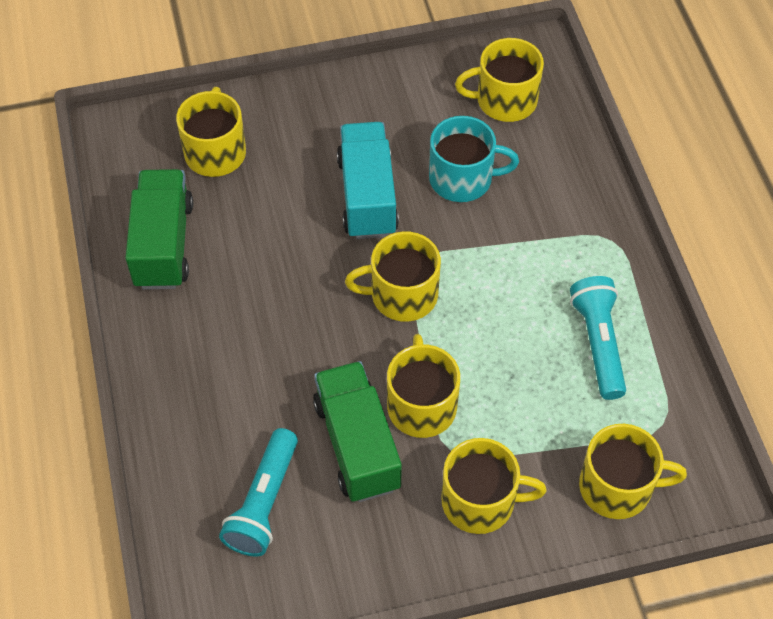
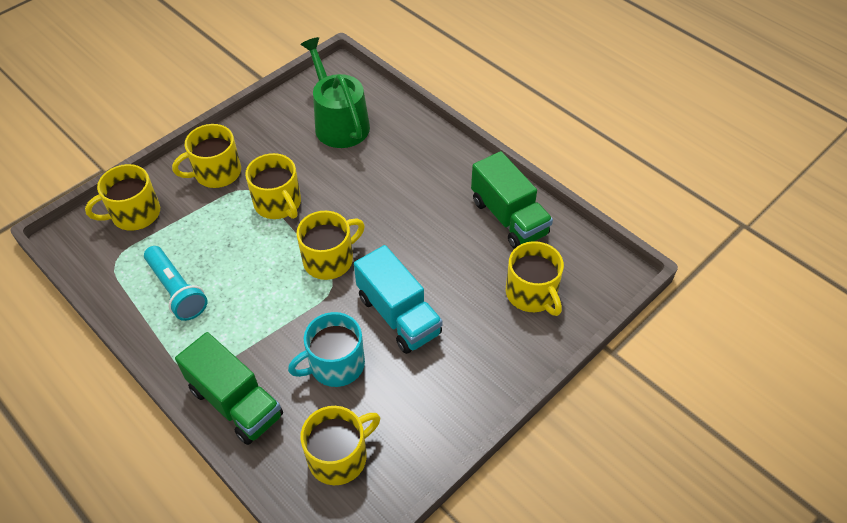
camera: 150 degrees right, 5 degrees down
turquoise flashlight [219,428,298,556] -> green watering can [300,37,370,148]
green truck [313,361,402,502] -> green truck moved to [175,332,283,445]

